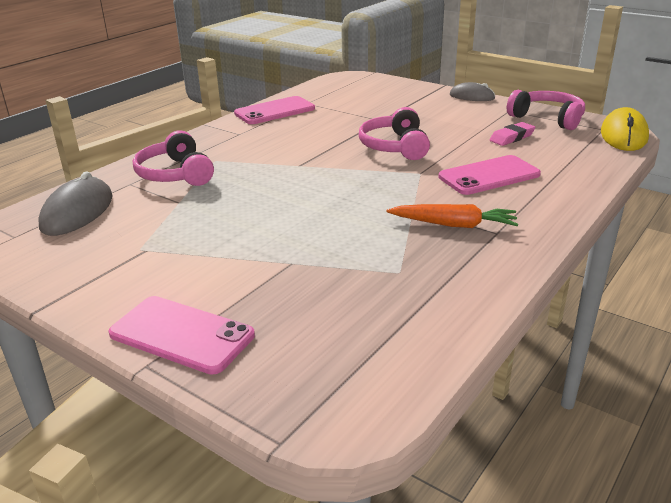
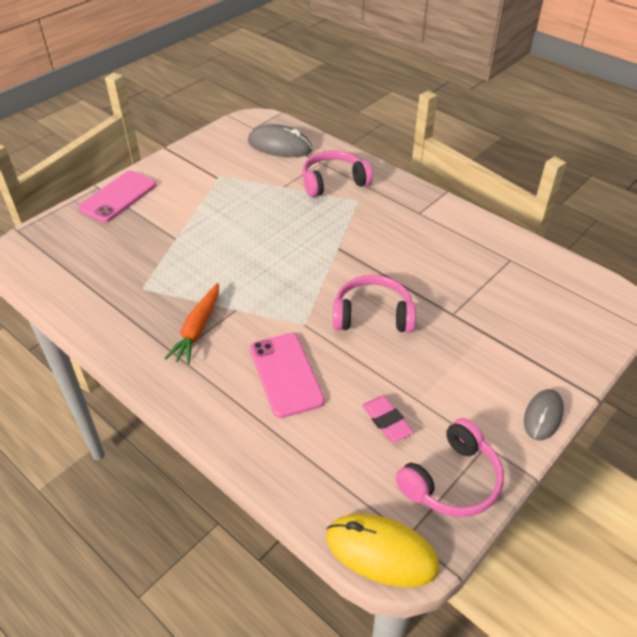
camera: 95 degrees right, 15 degrees up
pink phone [234,96,315,124] -> none

